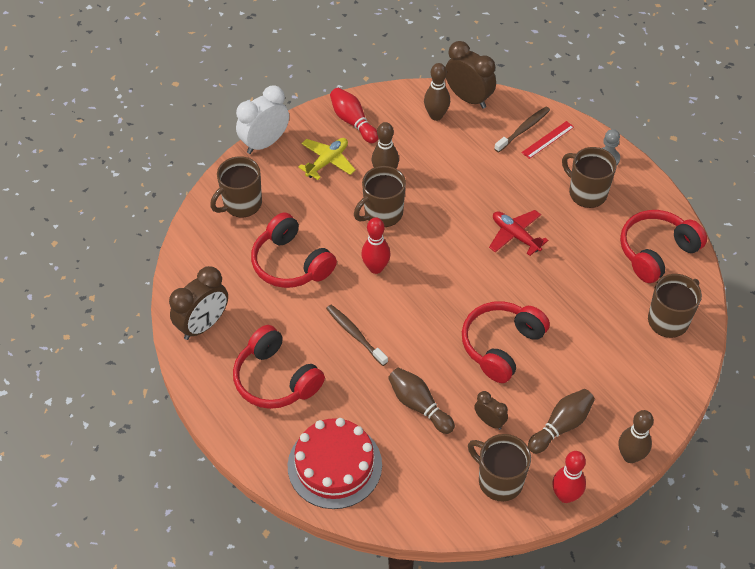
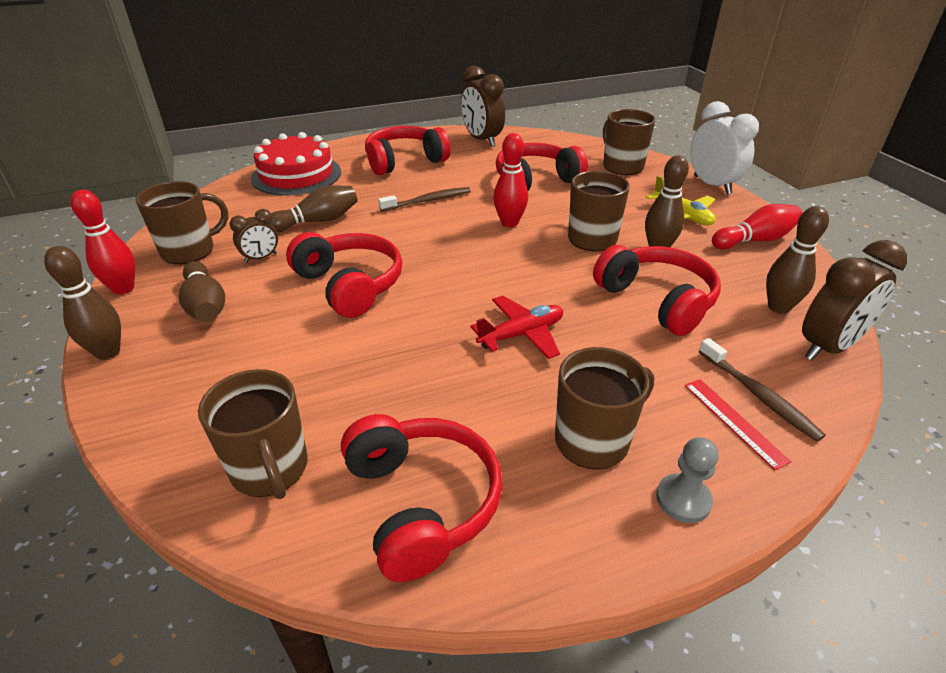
camera: 105 degrees right, 15 degrees down
none -> red headphones [593,245,721,336]

